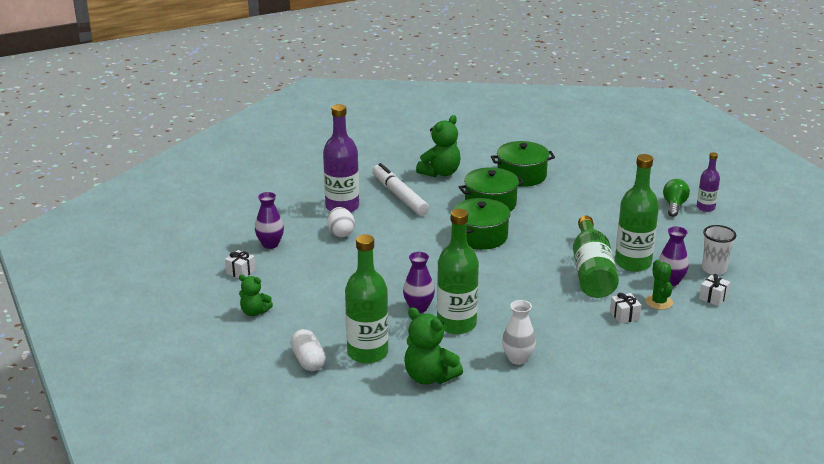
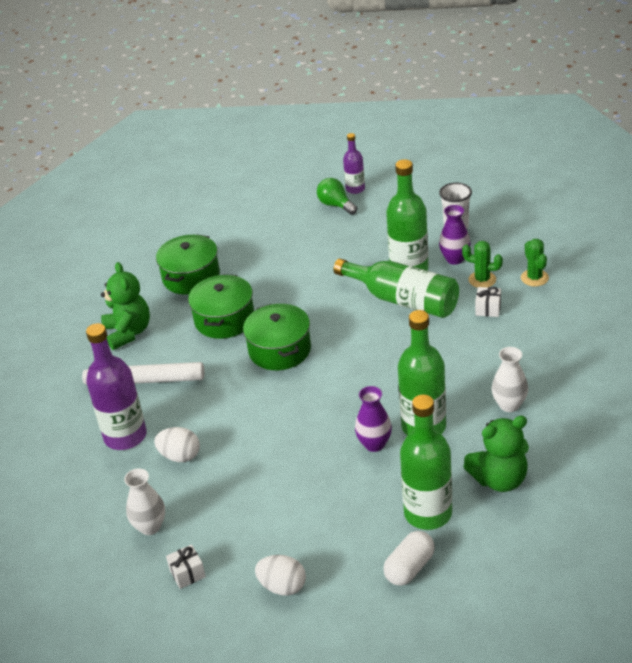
camera: 55 degrees left, 10 degrees up
green teddy bear [239,274,273,316] -> white egg [255,555,306,596]
purple vase [255,192,284,249] -> white vase [124,468,165,535]
white capsule [290,329,326,371] -> white capsule turned 60 degrees counterclockwise [383,531,435,586]
white gift [699,274,730,306] -> none
none -> green cactus [521,239,549,286]

